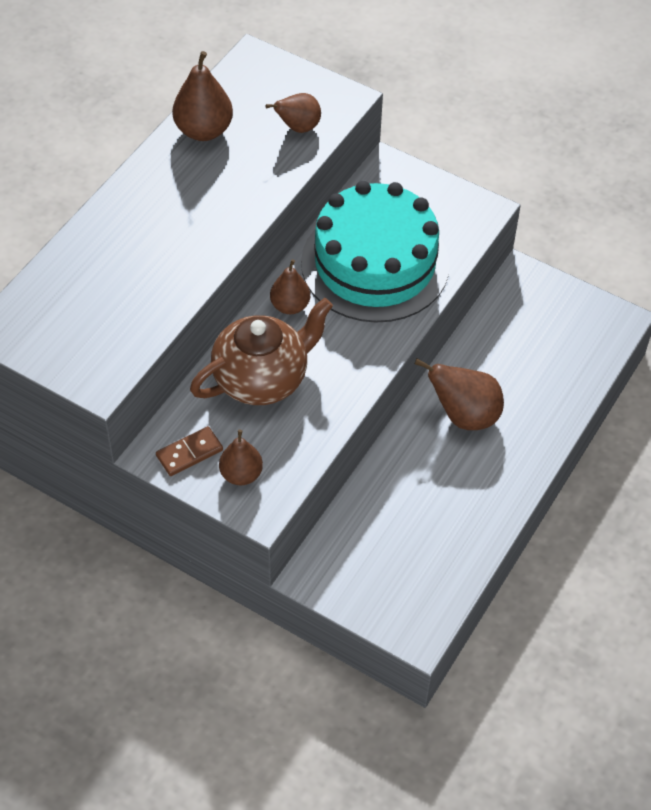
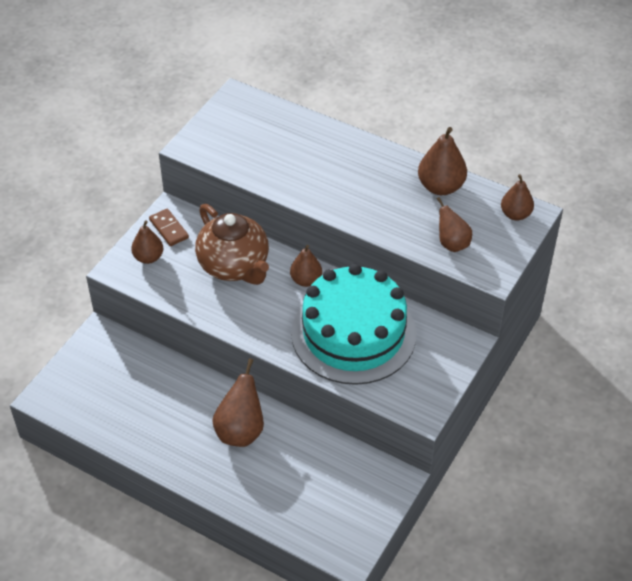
camera: 90 degrees right, 5 degrees down
none -> brown pear [501,174,534,221]

